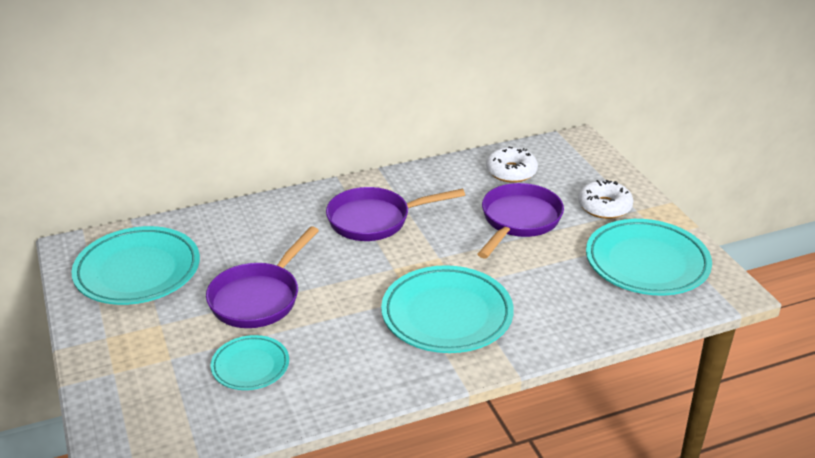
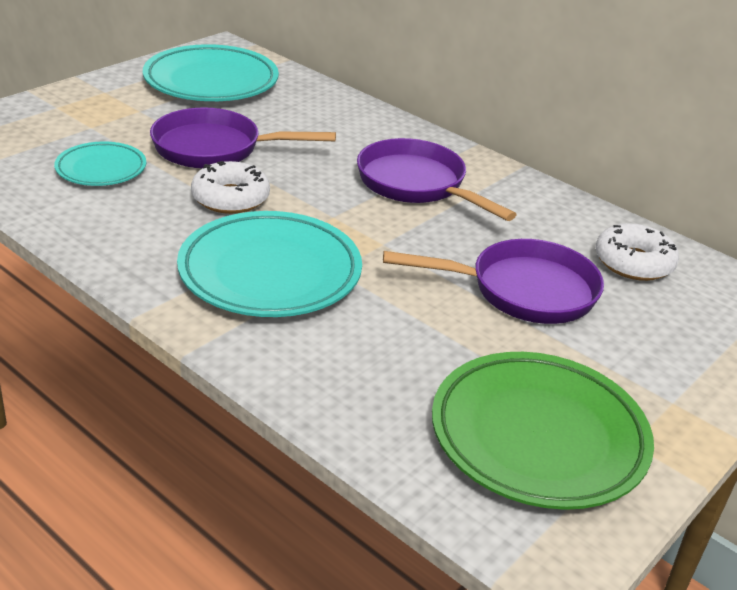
camera: 60 degrees right, 0 degrees up
white donut [578,180,634,219] -> white donut moved to [191,161,270,214]
turquoise plate [586,219,712,295] -> green plate [432,352,654,510]

